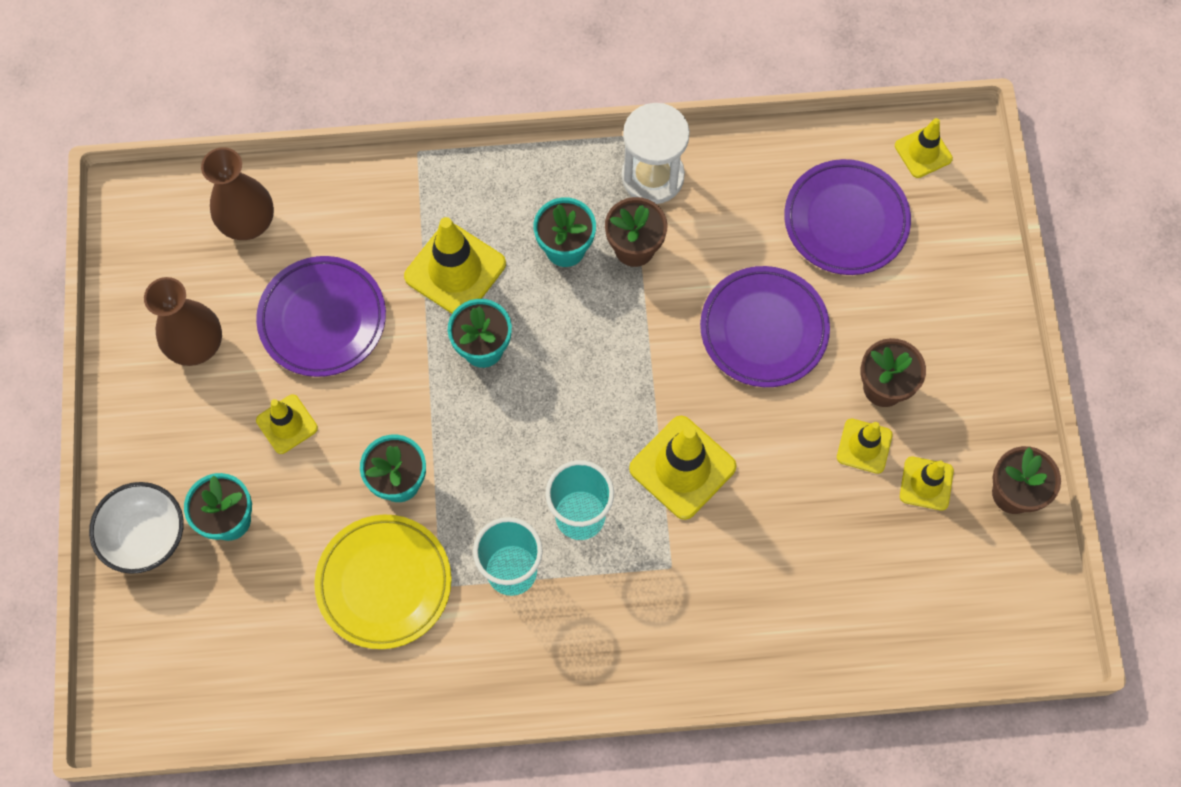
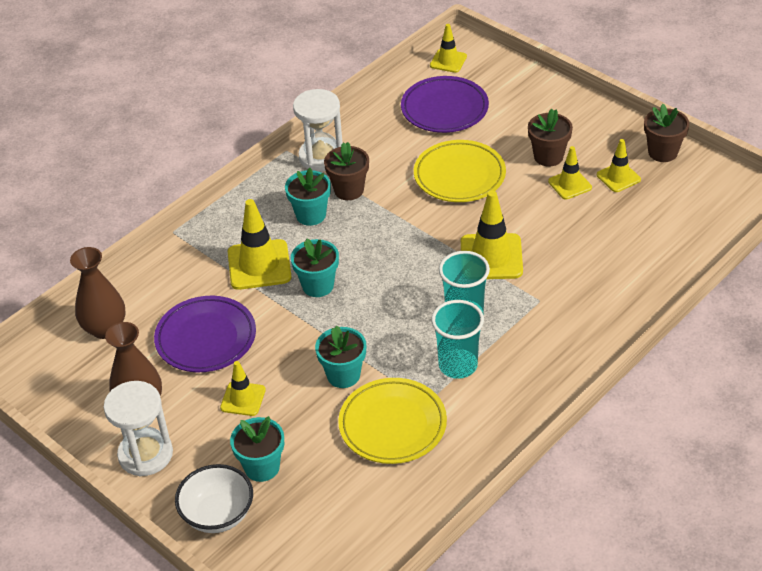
camera: 40 degrees left, 25 degrees down
purple plate [700,266,830,387] -> yellow plate [414,140,506,202]
none -> white hourglass [104,381,173,476]

